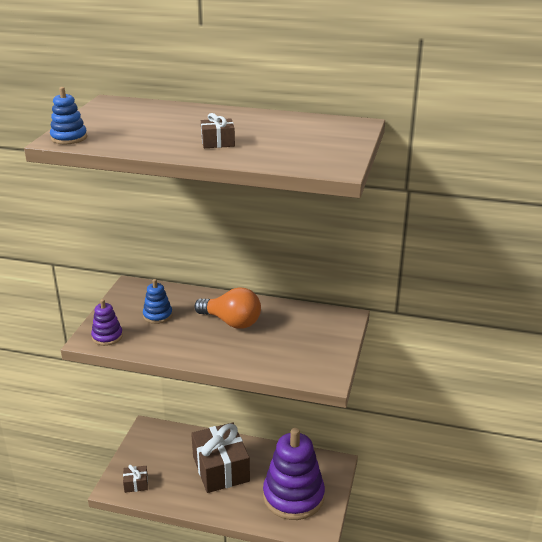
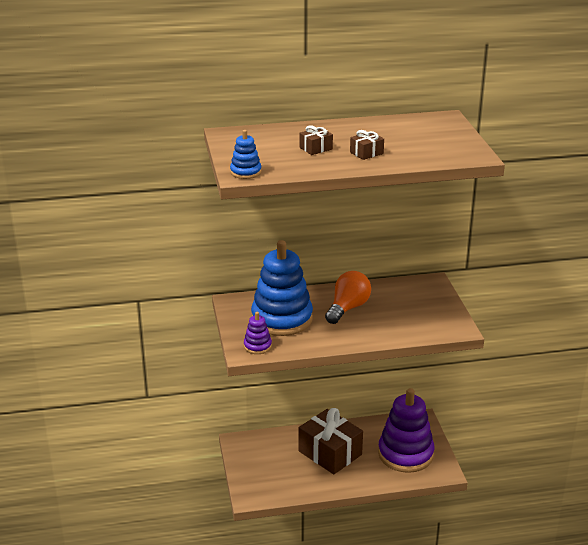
camera: 25 degrees left, 0 degrees up
brown gift [123,465,148,493] -> brown gift moved to [299,125,333,155]
blue stacking toy [143,279,173,324] -> blue stacking toy [251,240,313,336], size x2.27
orange light bulb [194,287,261,329] -> orange light bulb turned 60 degrees counterclockwise [325,271,371,324]

